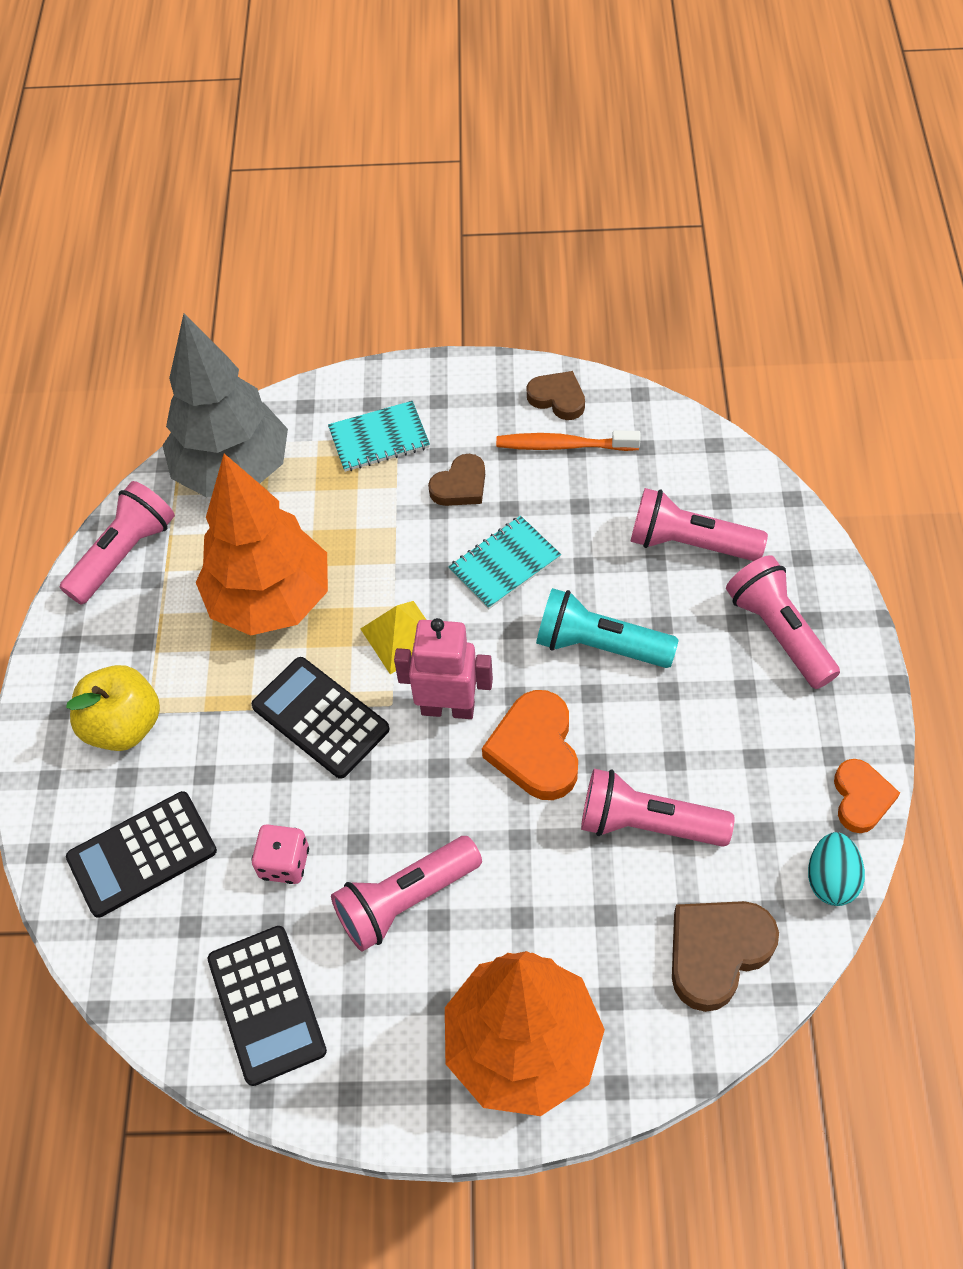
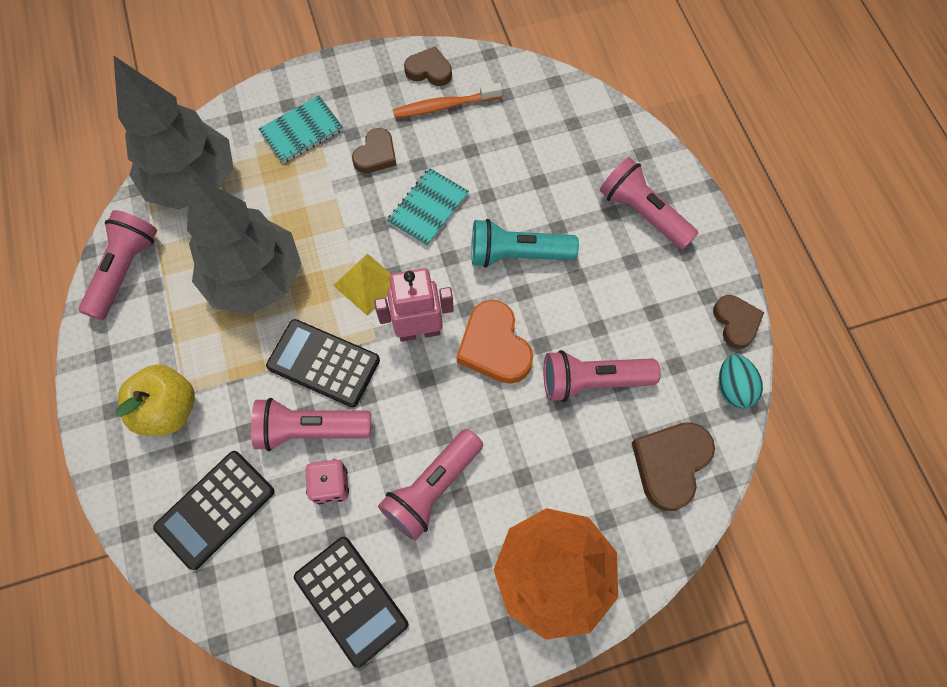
camera: 20 degrees left, 10 degrees up
orange tree [196,454,328,635] -> grey tree [187,174,301,314]
pink flashlight [630,488,768,561] -> pink flashlight moved to [251,398,371,451]
orange heart [834,759,900,833] -> brown heart [713,295,764,349]

